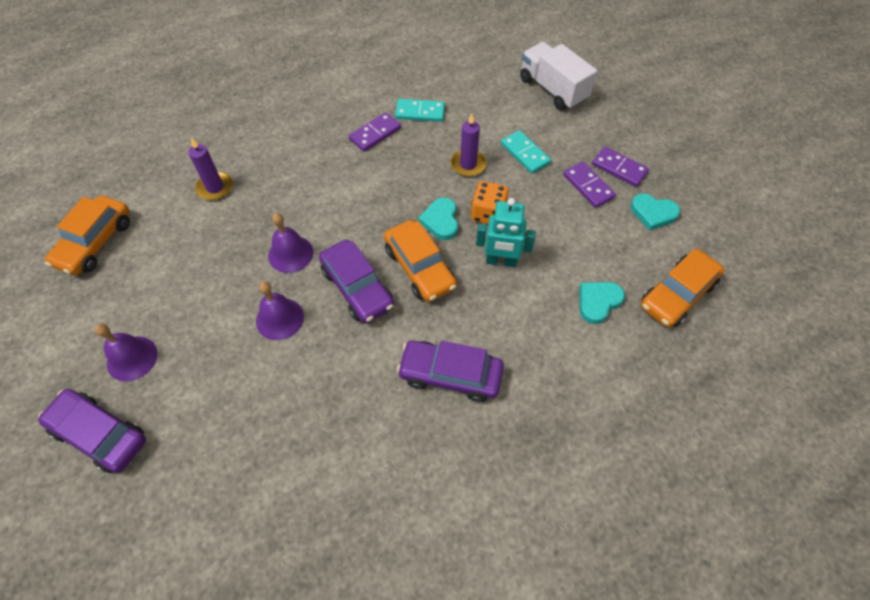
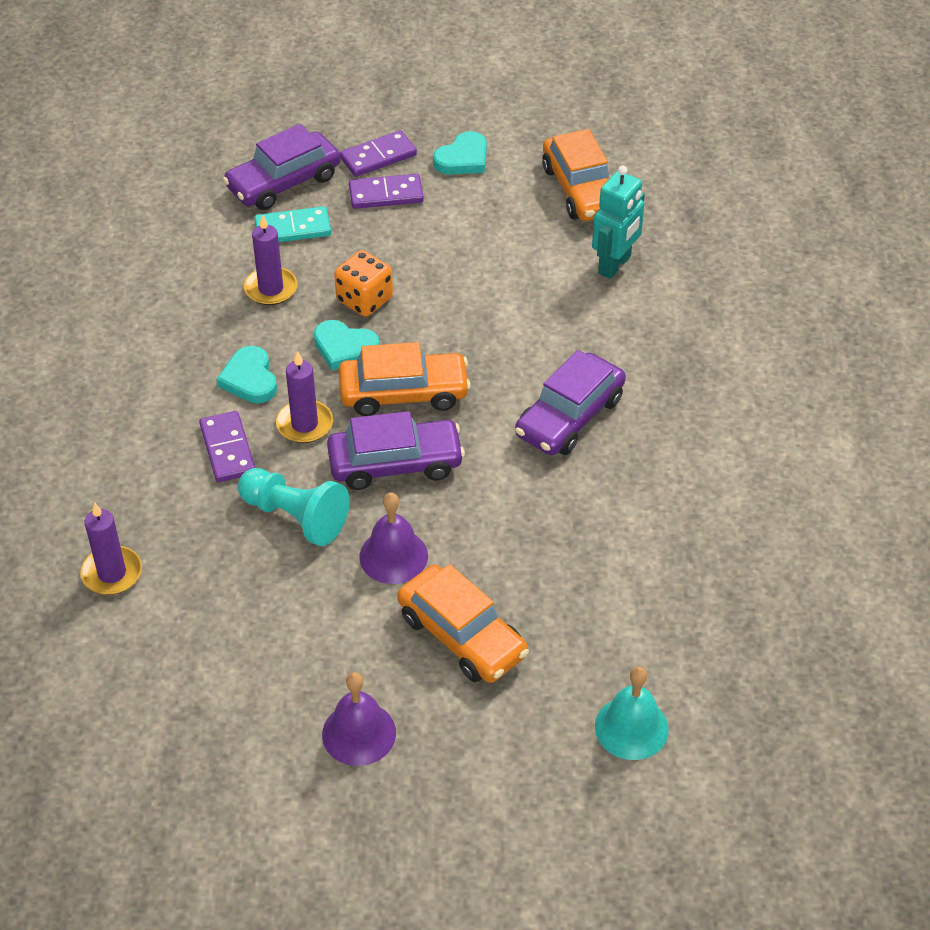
camera: 65 degrees left, 10 degrees down
purple car [38,389,146,473] -> purple car moved to [223,124,340,210]
orange car [45,196,130,276] -> orange car moved to [397,564,529,683]
purple bell [268,213,313,273] -> turquoise pawn [238,468,350,546]
purple domino [349,112,401,152] -> purple domino moved to [199,411,255,482]
turquoise domino [395,99,445,122] -> none
turquoise robot [476,198,536,267] -> turquoise robot moved to [592,166,645,279]
white truck [520,42,597,110] -> none
turquoise heart [580,282,625,324] -> turquoise heart moved to [216,346,277,403]
none -> purple candle [276,351,333,443]
none -> turquoise bell [595,666,669,760]

